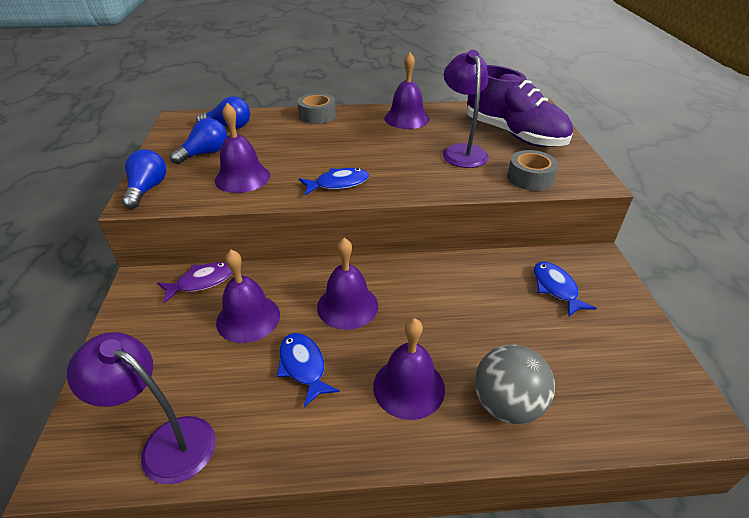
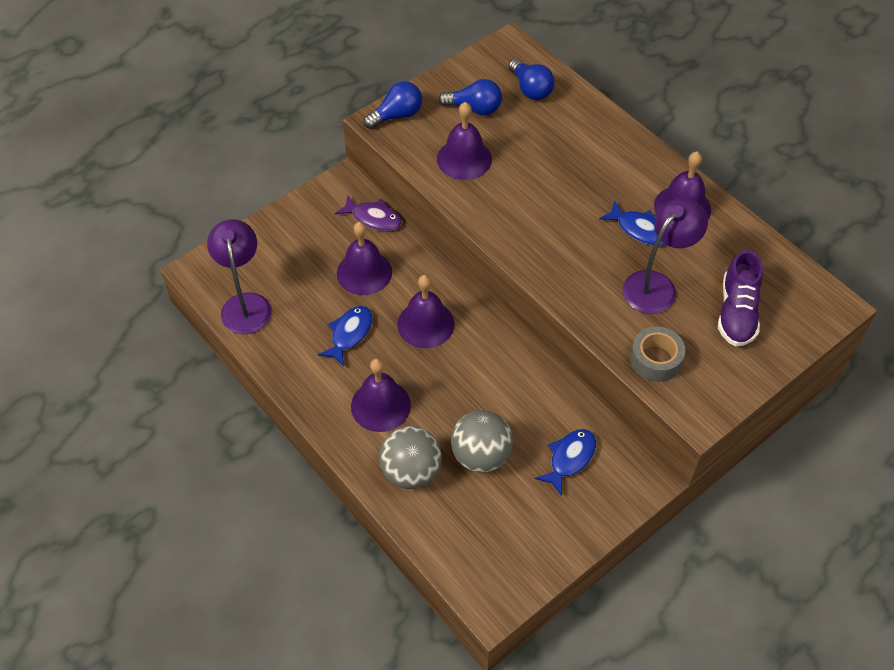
camera: 55 degrees right, 15 degrees up
grey tape [297,93,336,124] -> none
blue fish [299,168,369,195] -> blue fish moved to [599,201,664,246]
purple shoe [467,65,573,147] -> purple shoe [718,250,763,347], size x0.66
none -> grey ball [451,410,513,473]

